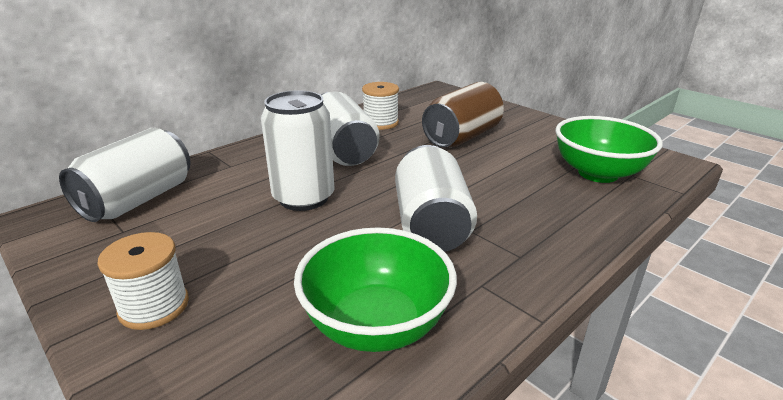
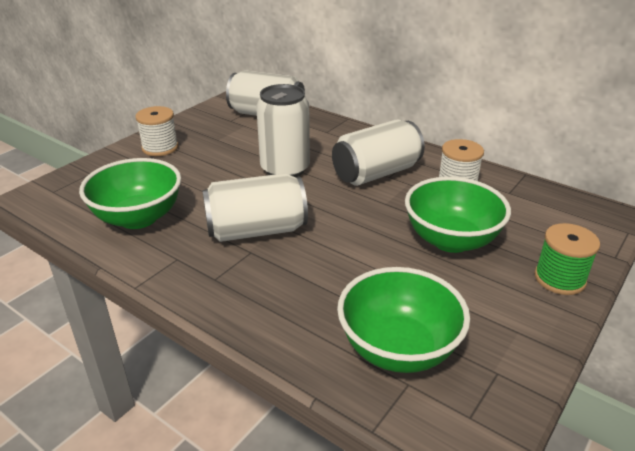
camera: 80 degrees right, 5 degrees up
brown can [422,82,504,147] -> green bowl [405,177,511,253]
none -> green spool [534,223,600,295]

